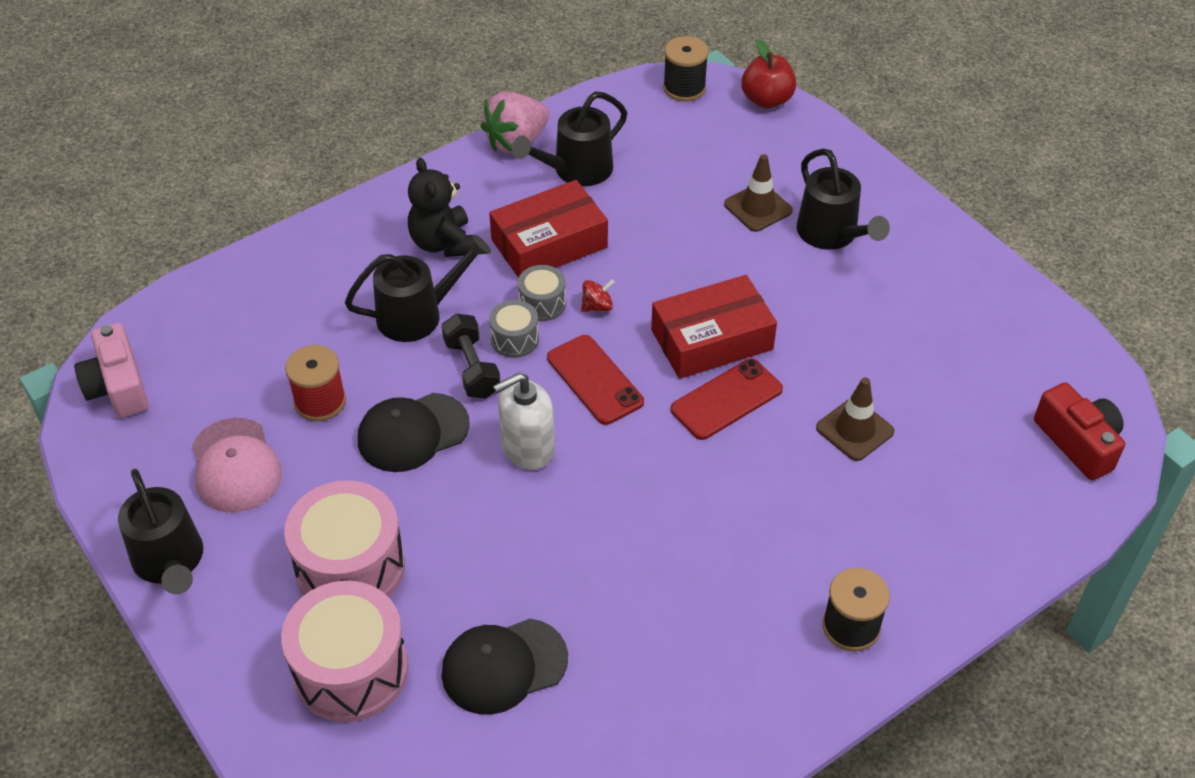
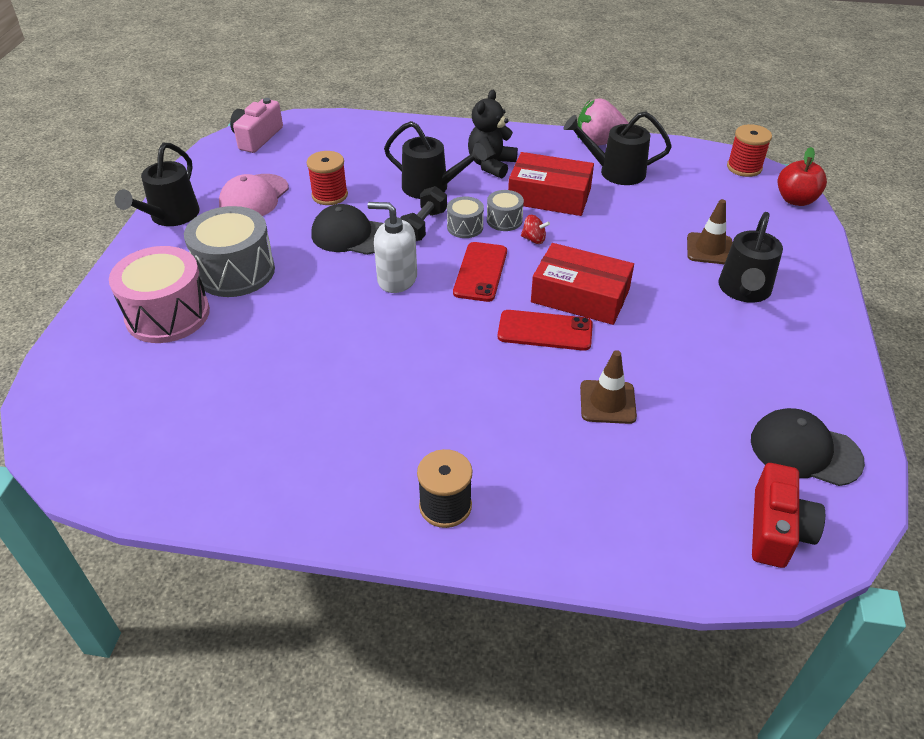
camera: 45 degrees right, 5 degrees down
pink drum [284,480,405,597] -> grey drum [184,206,275,297]
black cap [442,619,568,715] -> black cap moved to [751,408,865,486]
black spool [663,36,709,102] -> red spool [727,124,772,177]

